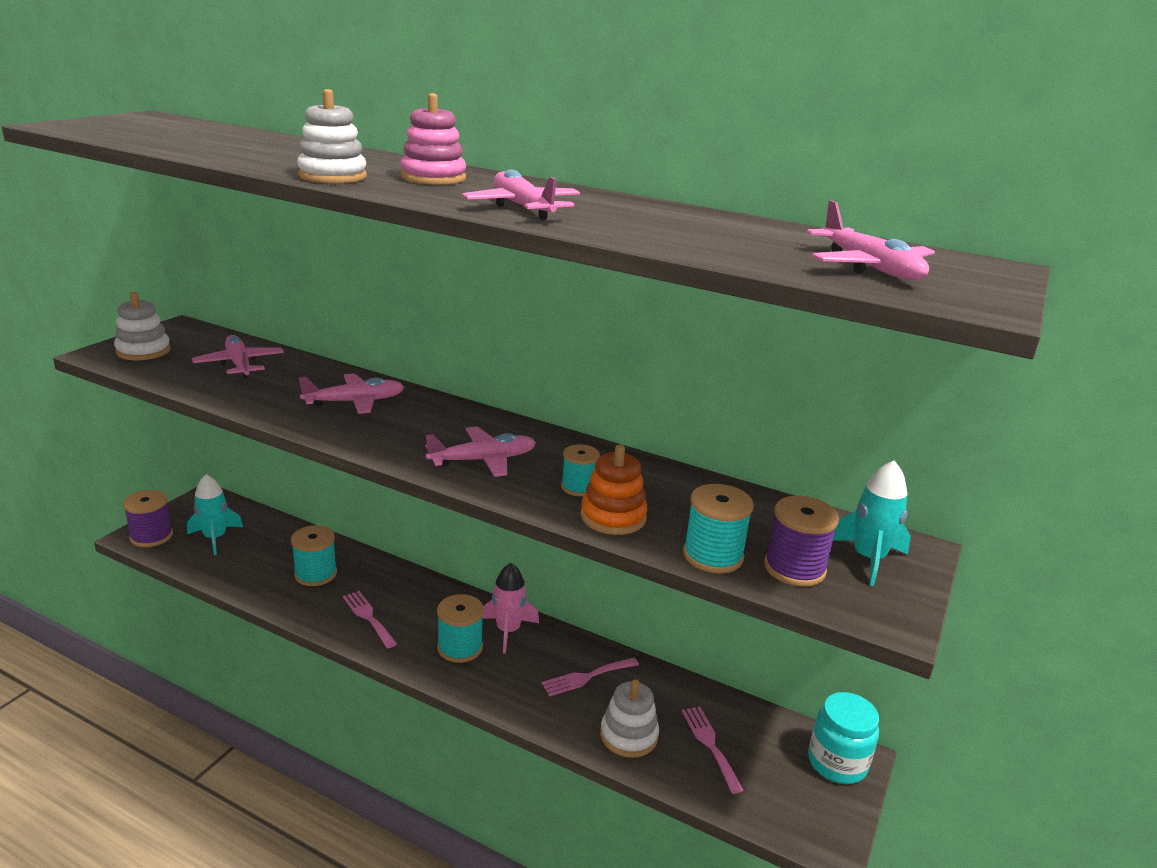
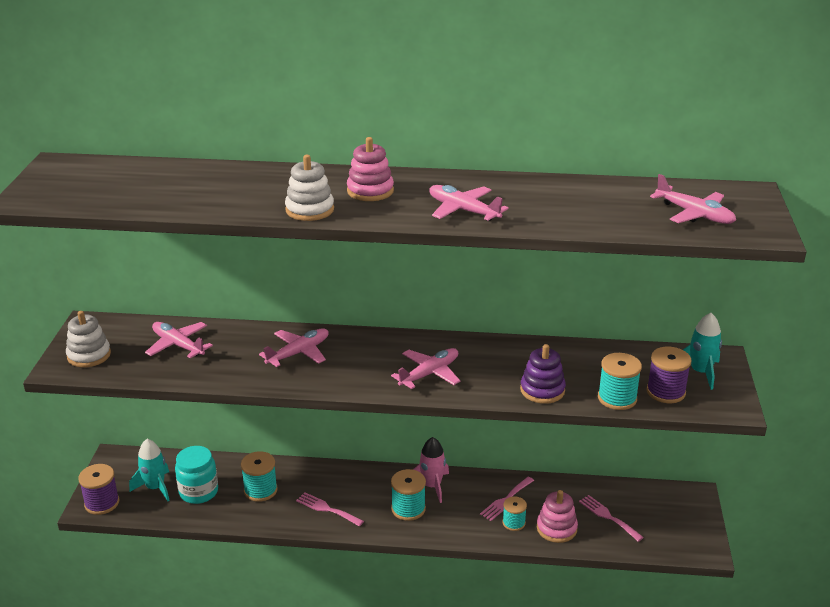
camera: 20 degrees left, 5 degrees up
turquoise spool [561,444,600,496] -> turquoise spool moved to [502,496,527,531]
orange stacking toy [581,444,648,535] -> purple stacking toy [520,344,566,404]
white stacking toy [600,680,659,758] -> pink stacking toy [537,490,578,543]
turquoise jar [808,692,879,784] -> turquoise jar moved to [175,446,218,504]

